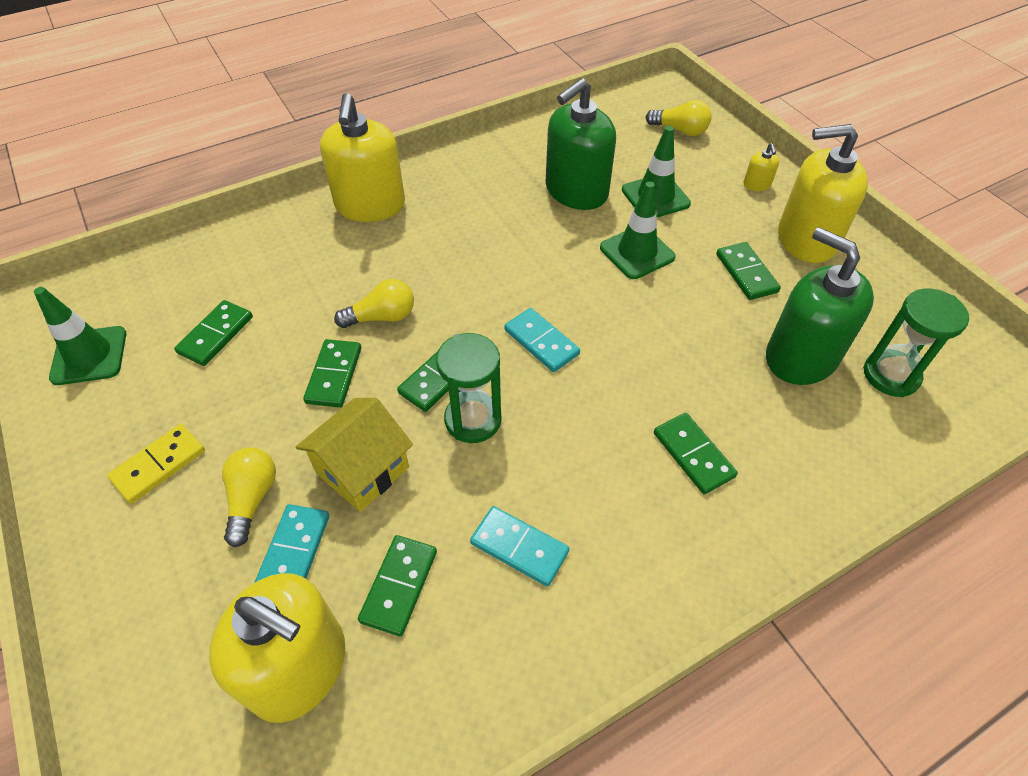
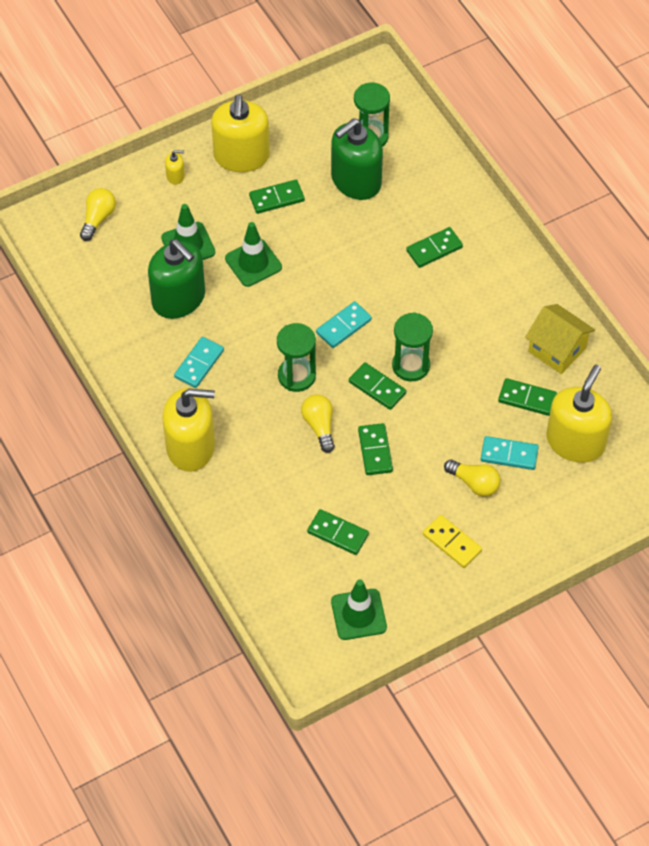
camera: 90 degrees left, 5 degrees up
yellow light bulb [222,447,276,547] -> yellow light bulb turned 150 degrees counterclockwise [444,459,501,497]
yellow house [296,398,413,512] -> yellow house moved to [525,304,595,374]
green domino [303,339,361,408] -> green domino turned 75 degrees clockwise [358,423,393,475]
turquoise domino [470,506,570,587] -> turquoise domino moved to [174,337,224,388]
none -> green hourglass [277,323,316,392]

